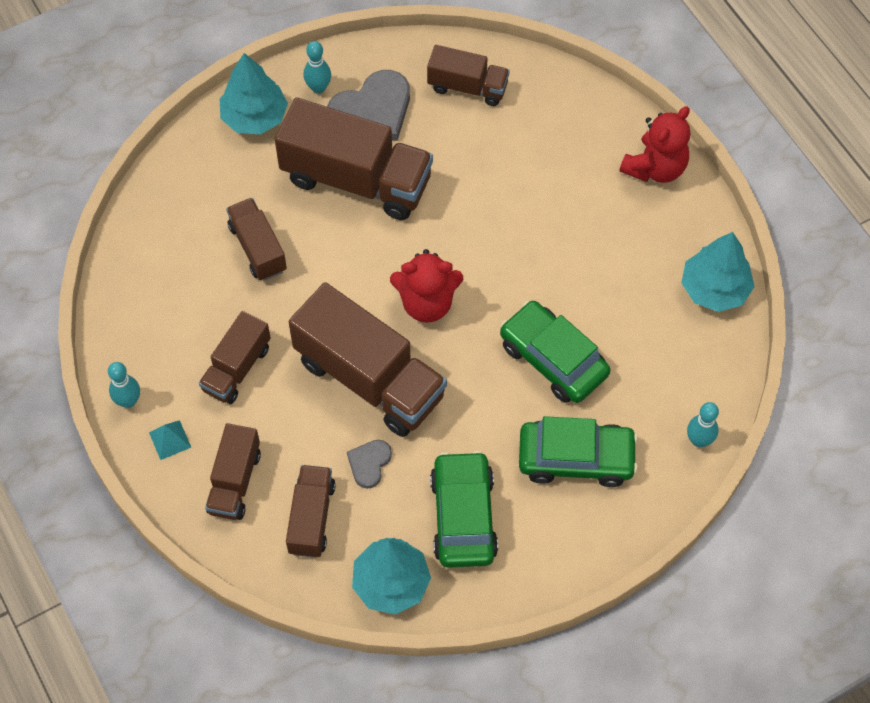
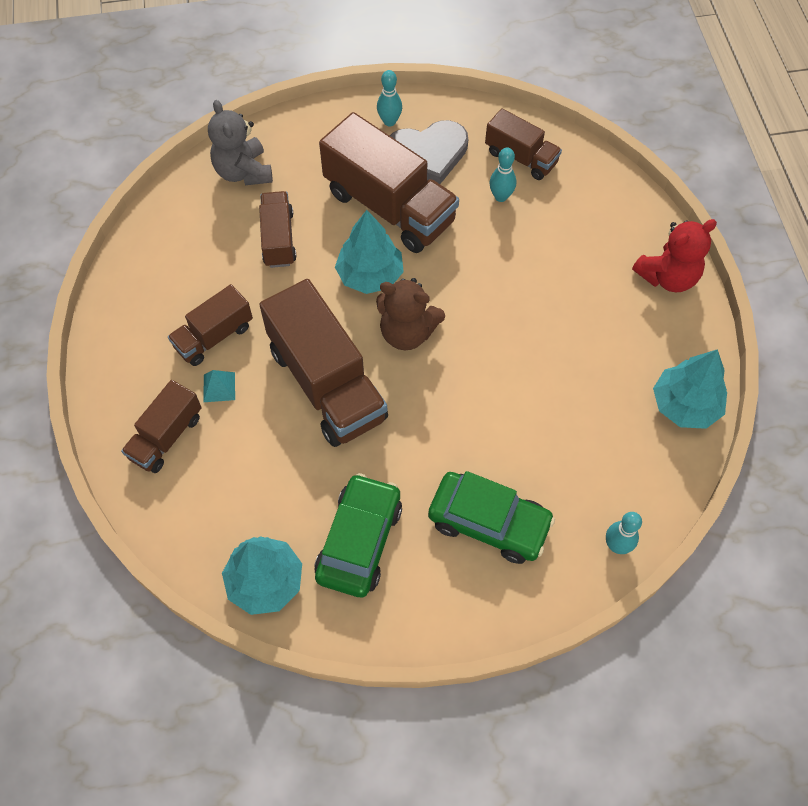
camera: 20 degrees right, 0 degrees up
turquoise bowling pin [108,362,140,408] -> turquoise bowling pin moved to [489,147,516,202]
turquoise pyramid [149,420,191,460] -> turquoise pyramid moved to [203,370,235,402]
turquoise tree [220,53,288,134] -> turquoise tree moved to [335,210,404,294]
brown truck [286,465,336,558] -> none
grey heart [347,440,392,489] -> none
red teddy bear [390,249,463,323] -> brown teddy bear [376,278,445,350]
green car [500,301,610,403] -> none
none -> grey teddy bear [208,100,273,185]

